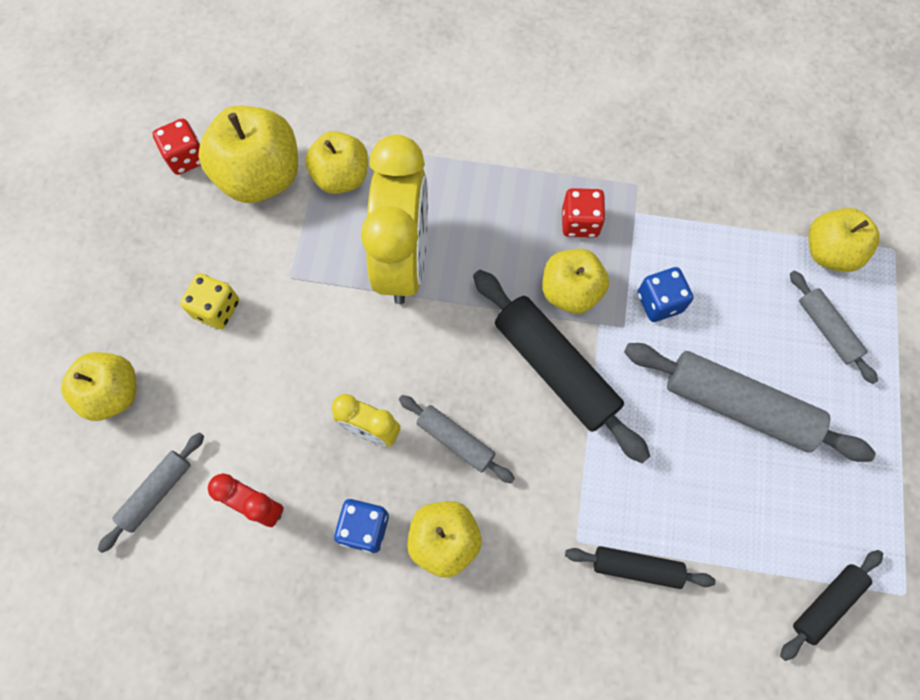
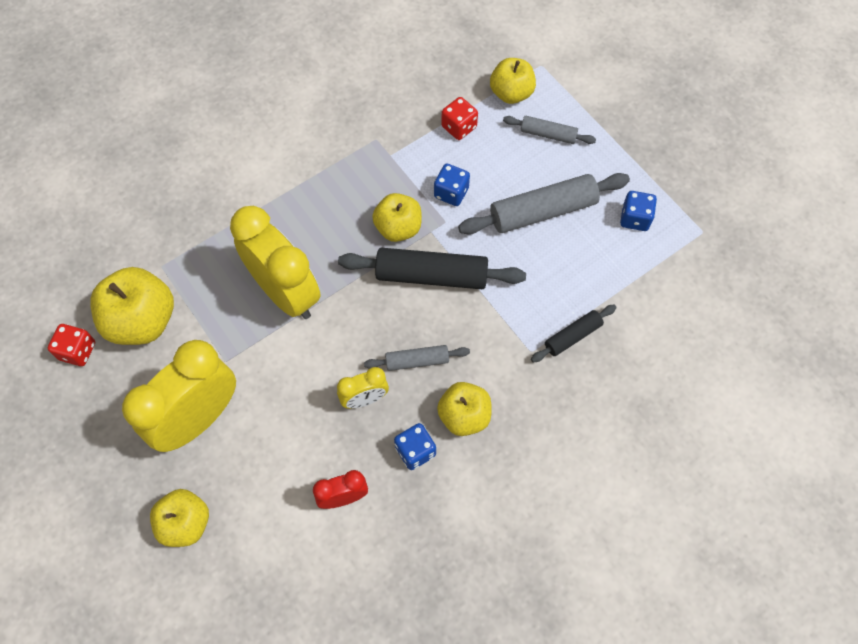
camera: 45 degrees left, 5 degrees down
grey rolling pin [97,432,204,553] -> none
yellow dice [180,273,239,329] -> yellow clock [122,340,236,452]
yellow apple [305,131,368,194] -> none
red dice [562,188,606,238] -> red dice moved to [441,97,478,140]
black rolling pin [780,550,883,661] -> none
none -> blue dice [620,191,657,231]

